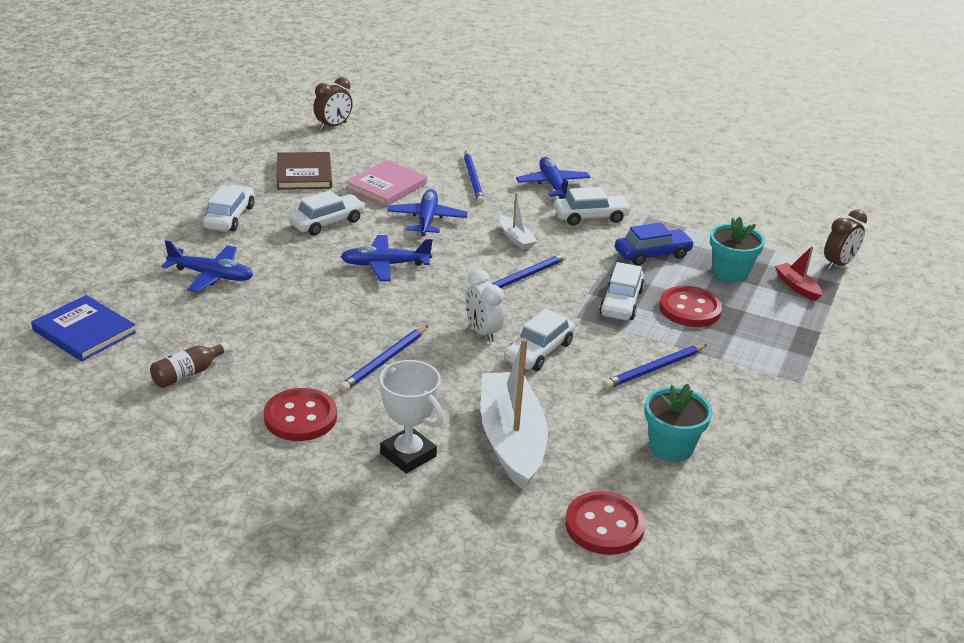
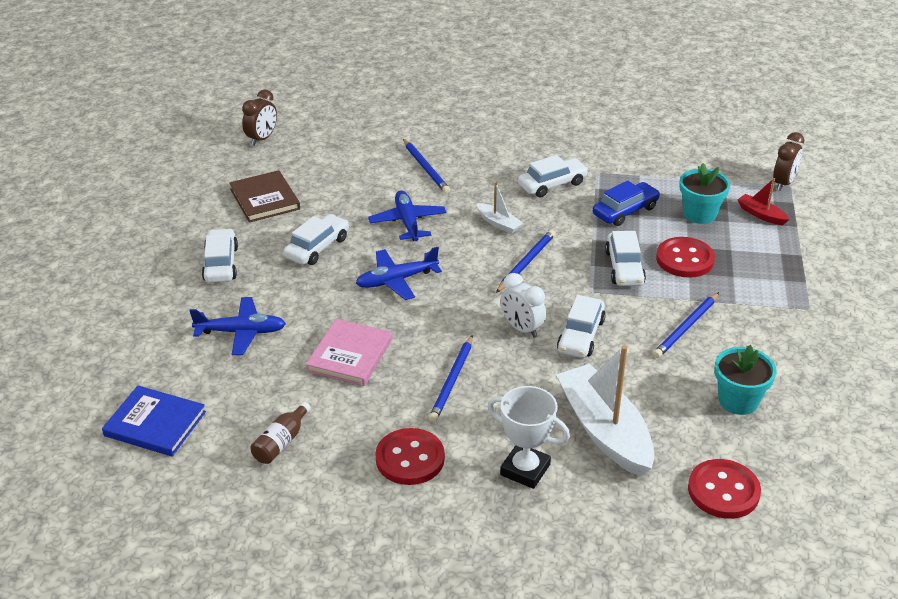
camera: 15 degrees left, 5 degrees up
pink book [345,160,427,206] -> pink book moved to [306,319,392,386]
blue plane [516,157,591,199] -> none

